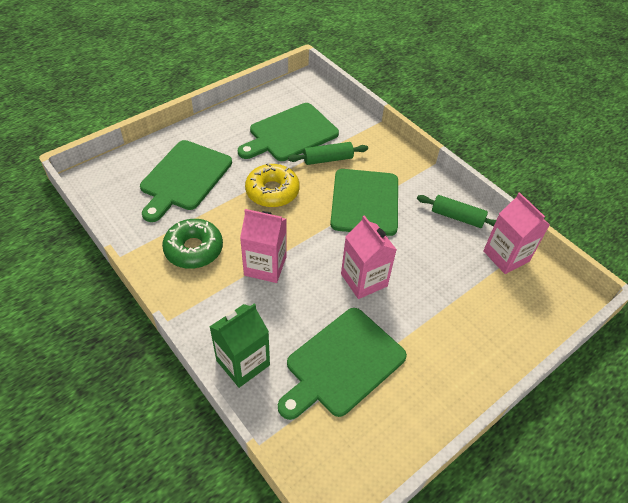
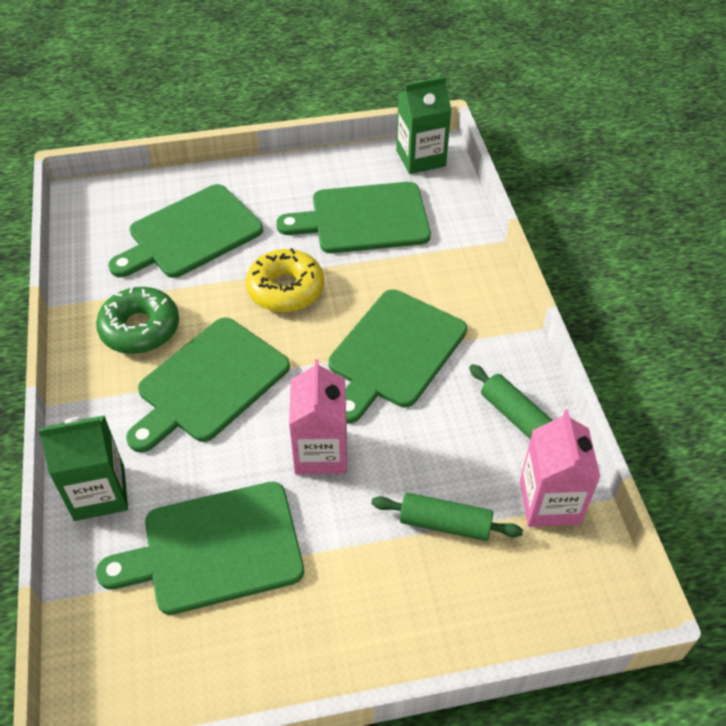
camera: 30 degrees right, 0 degrees up
pink carton [240,209,287,283] -> green cutting board [126,317,290,452]
green rolling pin [288,142,368,165] -> green rolling pin moved to [371,493,523,541]
none -> green carton [396,76,451,174]

